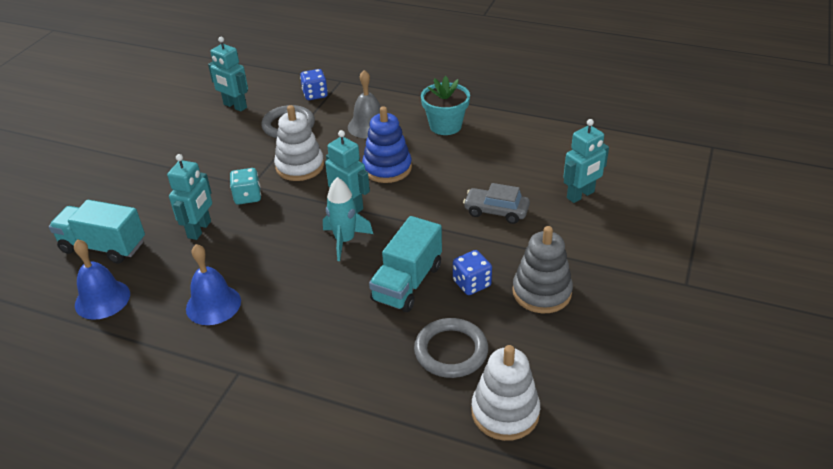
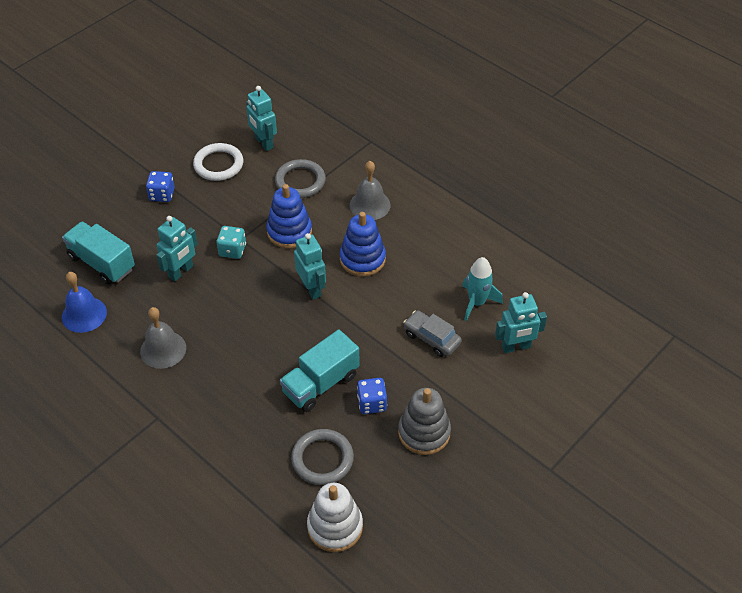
camera: 20 degrees right, 10 degrees up
blue bell [186,244,241,325] -> grey bell [140,307,186,369]
white stacking toy [274,105,324,181] -> blue stacking toy [266,184,312,248]
blue dice [300,69,328,100] -> blue dice moved to [146,171,175,202]
turquoise rocket [323,177,373,261] -> turquoise rocket moved to [462,257,503,321]
turquoise flower pot [421,76,470,135] -> none
none -> white ring [193,143,243,181]

